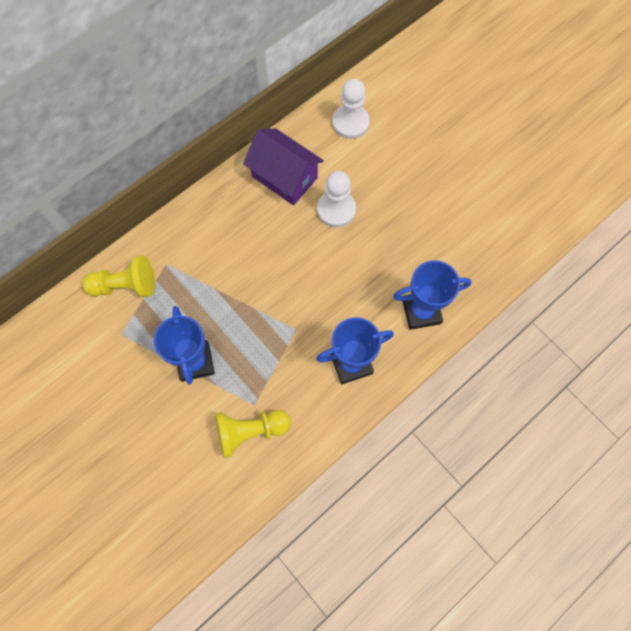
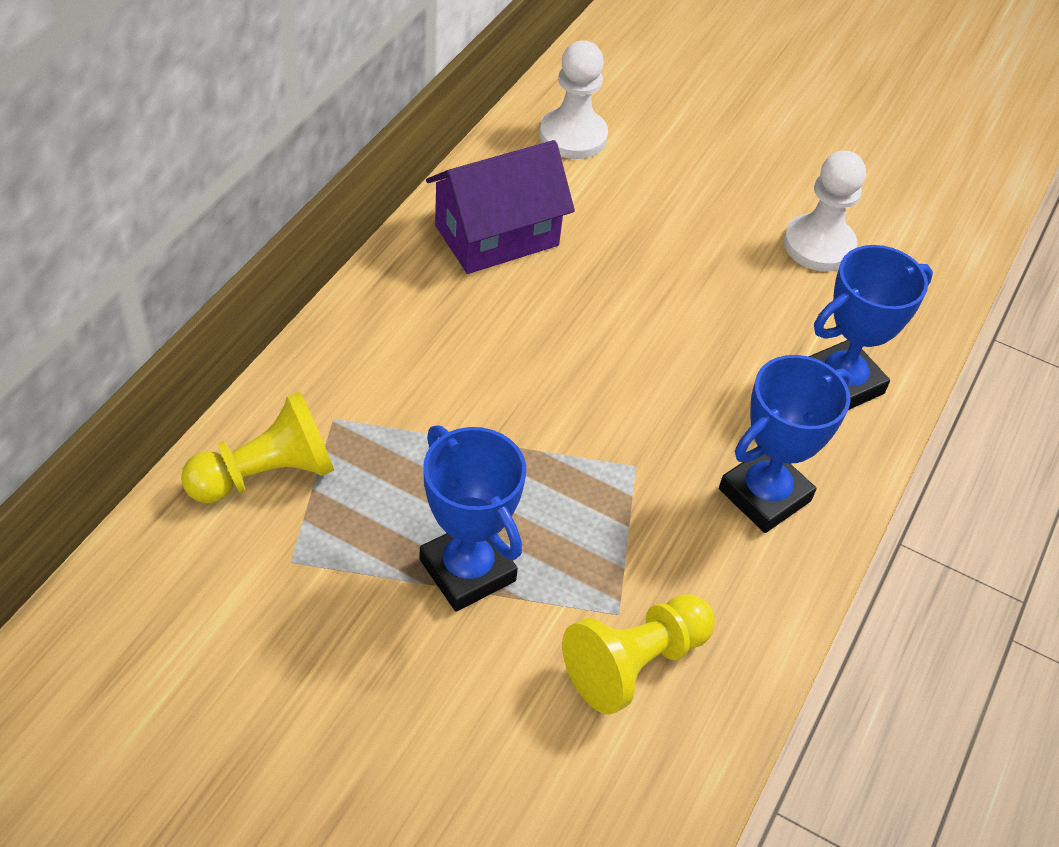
camera: 25 degrees left, 20 degrees down
purple house [243,128,324,205] -> purple house turned 45 degrees counterclockwise [426,140,575,274]
white pawn [317,171,356,227] -> white pawn moved to [784,150,866,271]

